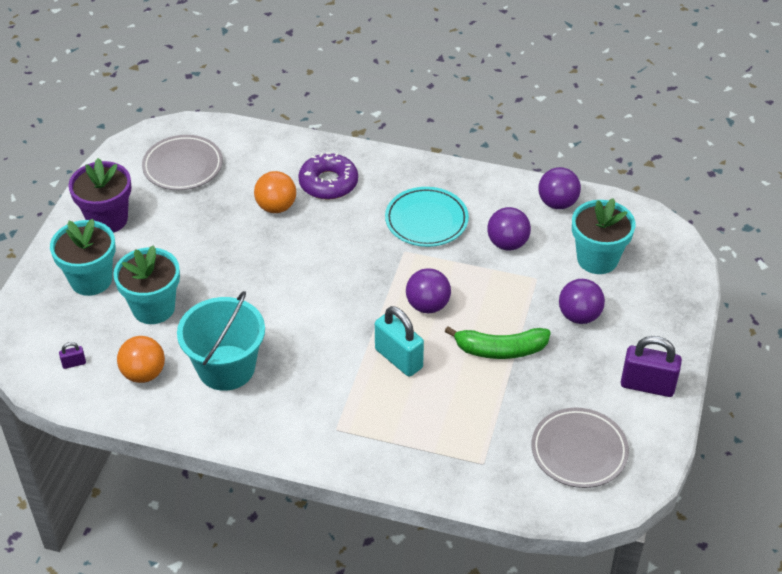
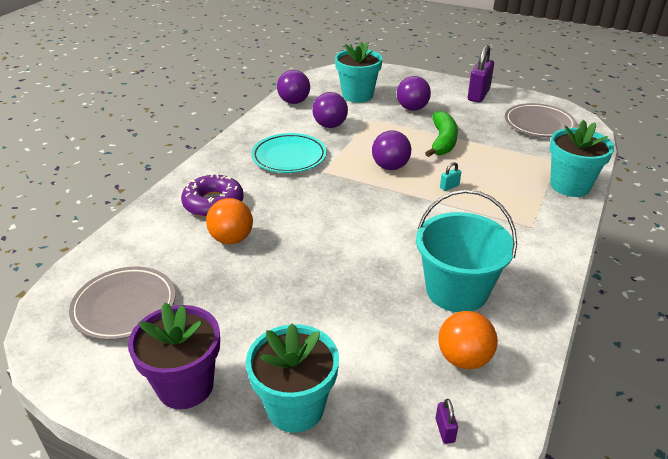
camera: 80 degrees left, 10 degrees down
turquoise flower pot [113,246,180,324] -> turquoise flower pot moved to [549,120,614,197]
turquoise padlock [375,306,424,377] -> turquoise padlock [440,162,461,191], size x0.44

